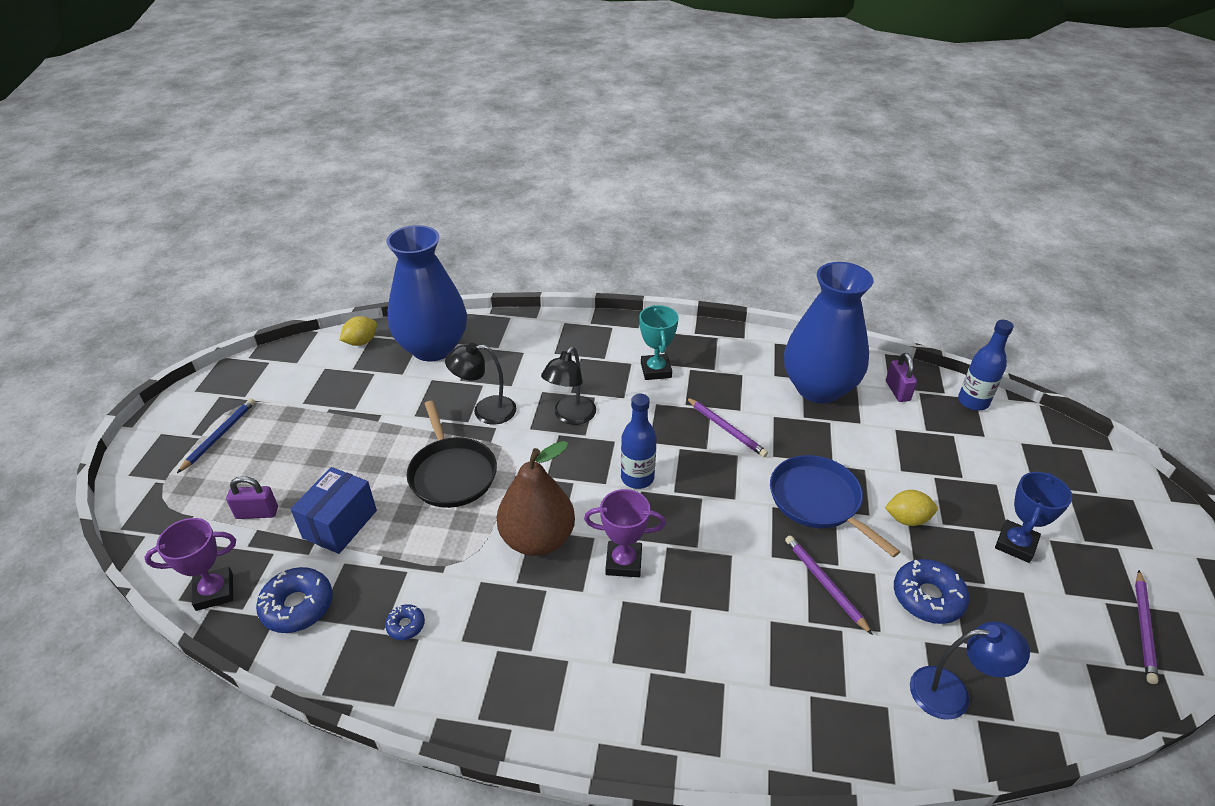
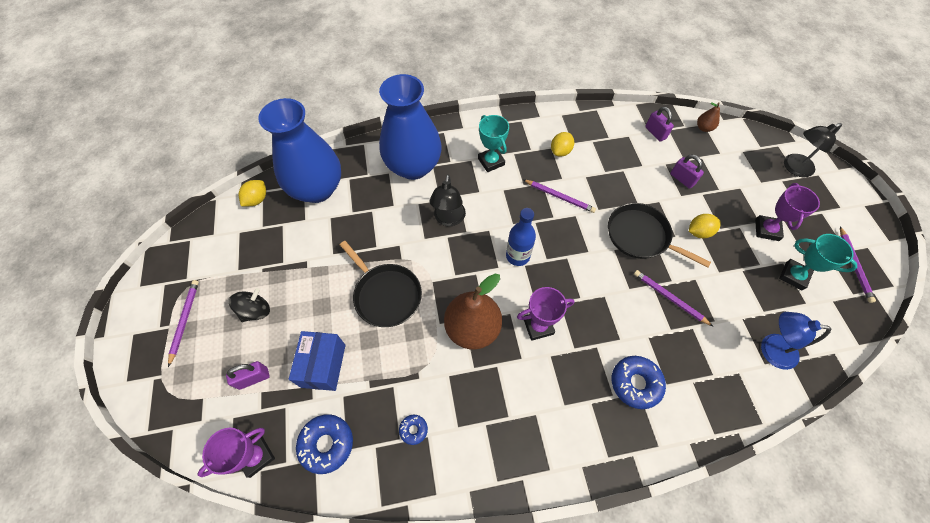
camera: 20 degrees left, 20 degrees up
blue pencil [177,398,255,473] -> purple pencil [168,280,199,367]
black lamp [445,343,516,425] -> black lamp moved to [784,123,842,177]
blue pan [770,455,900,557] -> black pan [608,203,711,268]
blue vase [784,262,874,404] -> blue vase moved to [379,74,442,180]
blue donut [894,559,969,624] -> blue donut moved to [612,356,666,409]
blue lamp [910,621,1030,720] -> blue lamp turned 150 degrees counterclockwise [761,312,831,370]
blue bottle [958,320,1014,411] -> brown pear [697,102,720,132]
blue trophy [995,472,1072,563] -> purple trophy [755,183,820,241]
none -> black spinning top [229,288,270,322]
none -> yellow lemon [551,132,574,157]
none -> purple padlock [670,154,704,189]
none -> turquoise trophy [779,234,857,290]

